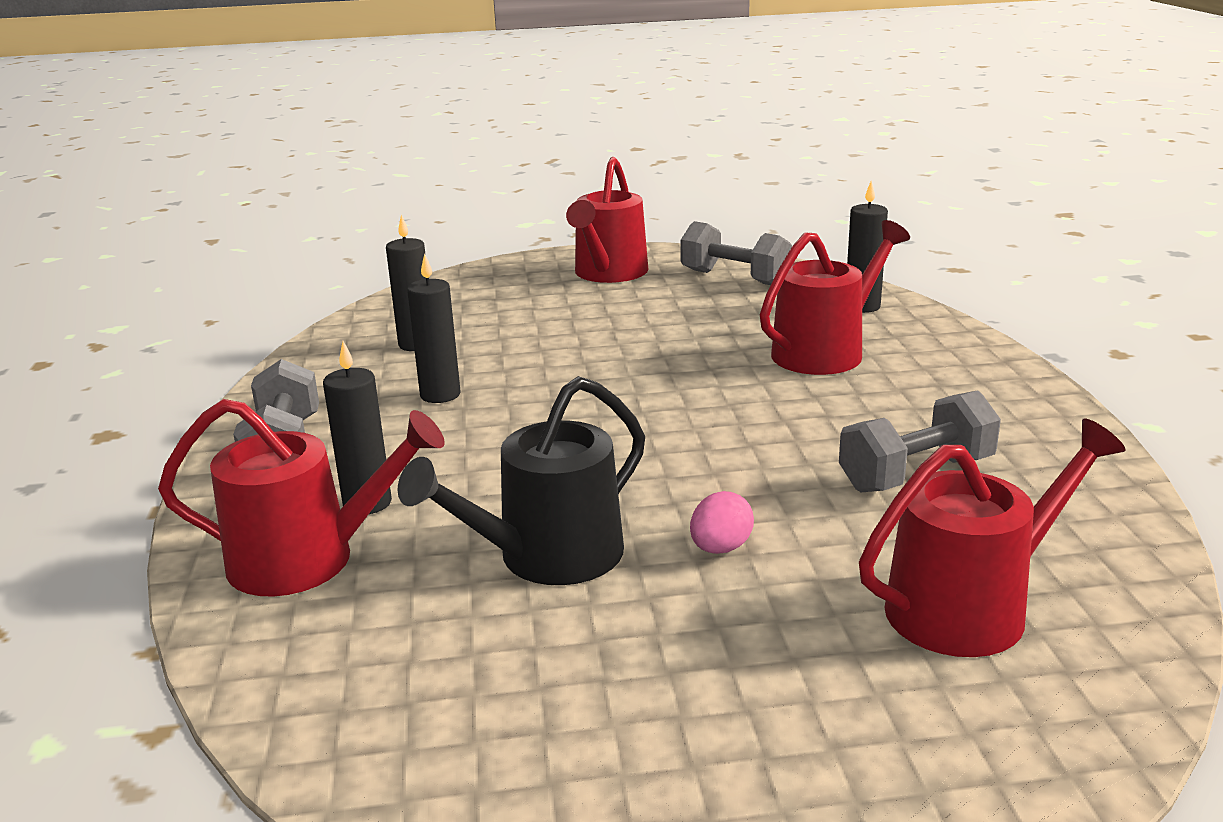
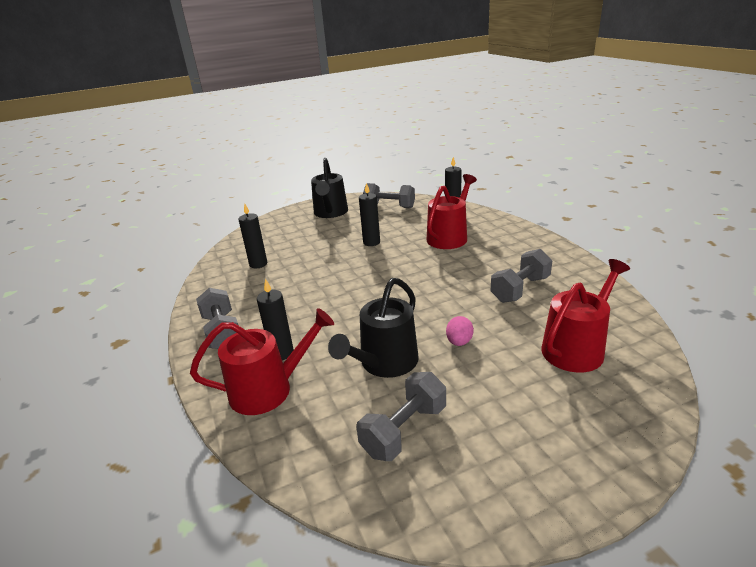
camera: 15 degrees left, 5 degrees up
black candle [407,253,461,403] -> black candle moved to [359,183,380,246]
red watering can [566,157,648,283] -> black watering can [311,158,348,218]
none -> grey dumbbell [357,372,446,461]

